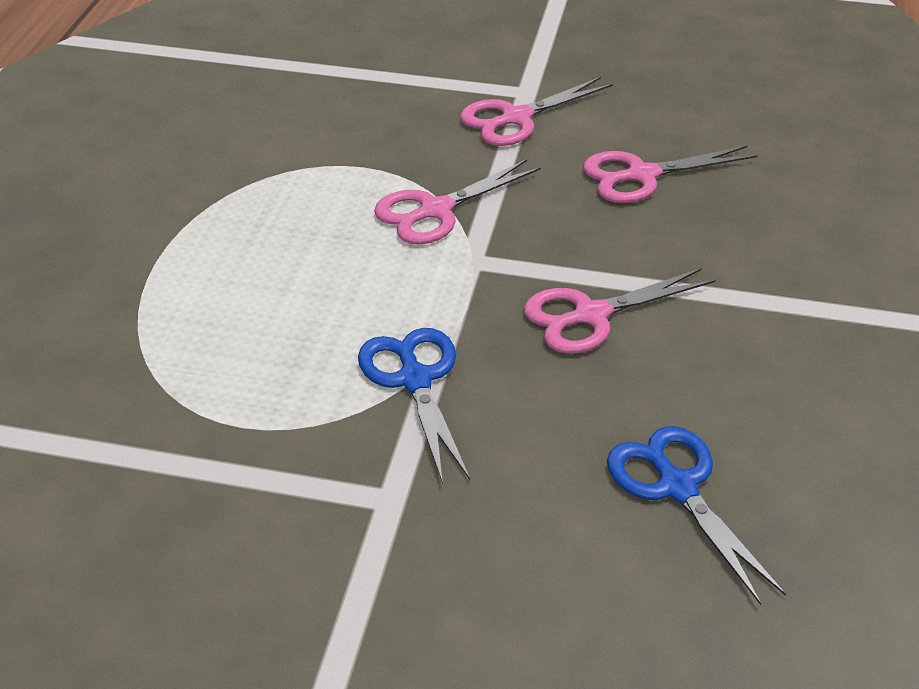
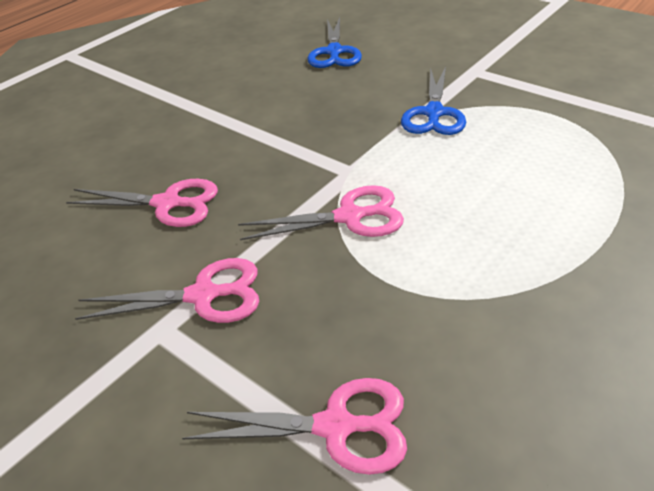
camera: 150 degrees left, 0 degrees up
pink scissors [524,268,715,354] -> pink scissors moved to [182,378,407,475]

